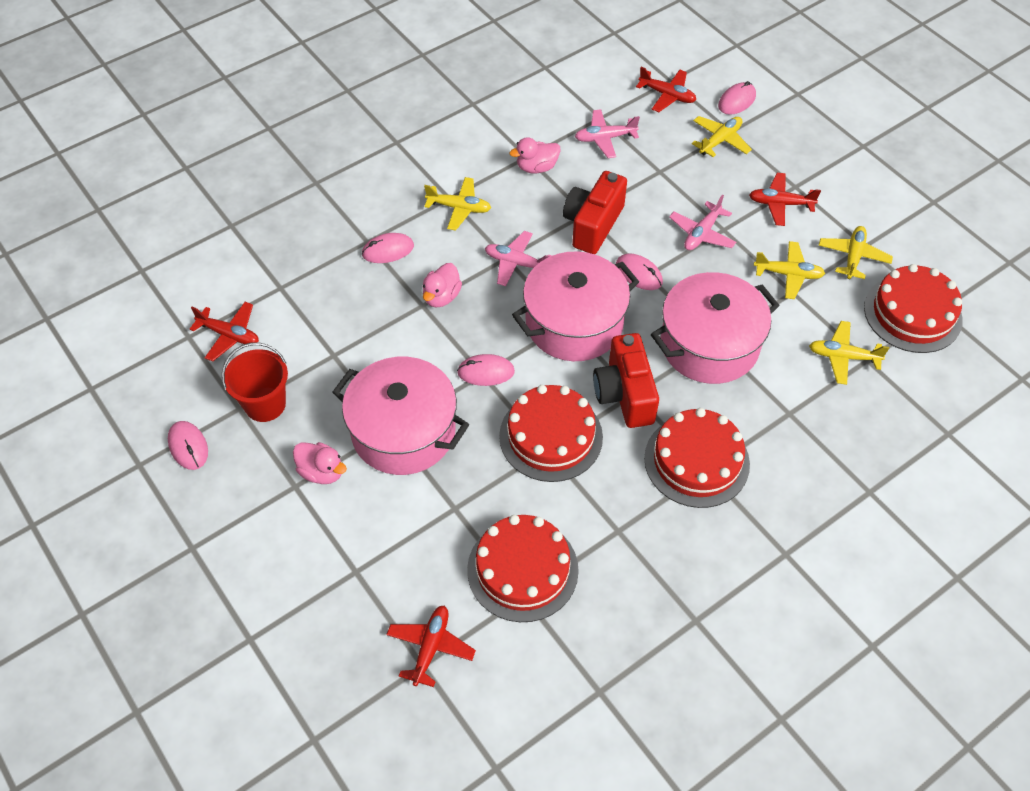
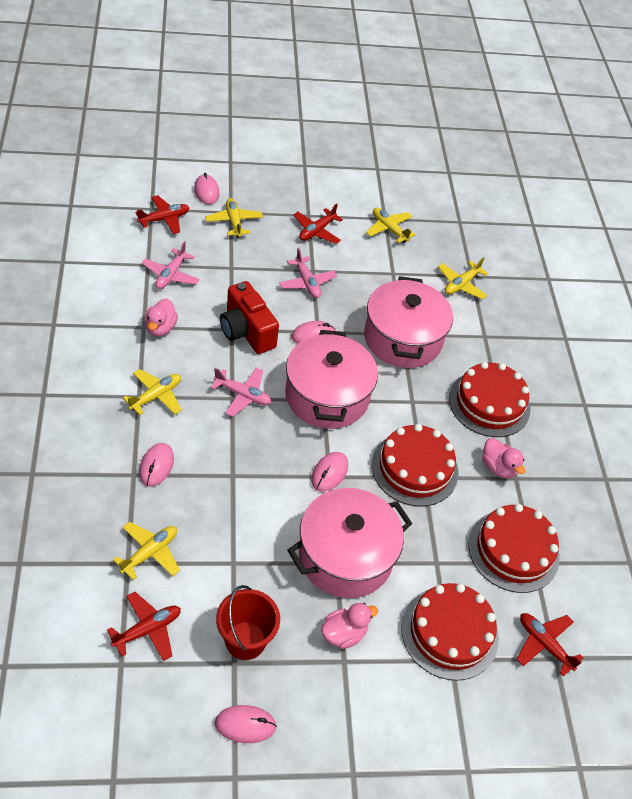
camera: 65 degrees left, 5 degrees down
pink duck [423,263,462,308] -> pink duck moved to [482,438,525,479]
pink plane [485,231,552,286] -> pink plane turned 120 degrees counterclockwise [210,368,271,417]
red camera [593,333,659,428] -> none
yellow plane [754,241,825,299] -> yellow plane moved to [113,522,180,580]
red cake [864,264,963,353] -> red cake moved to [401,583,499,681]

